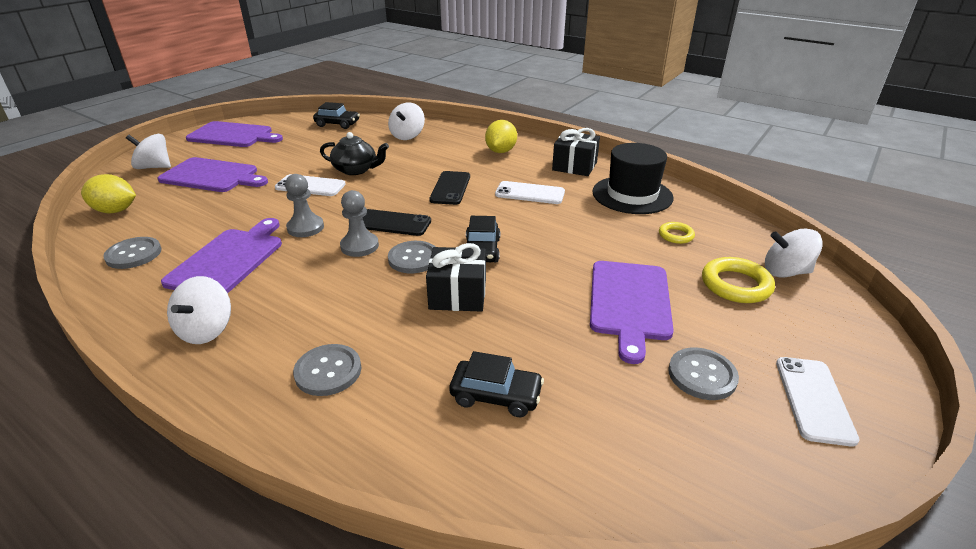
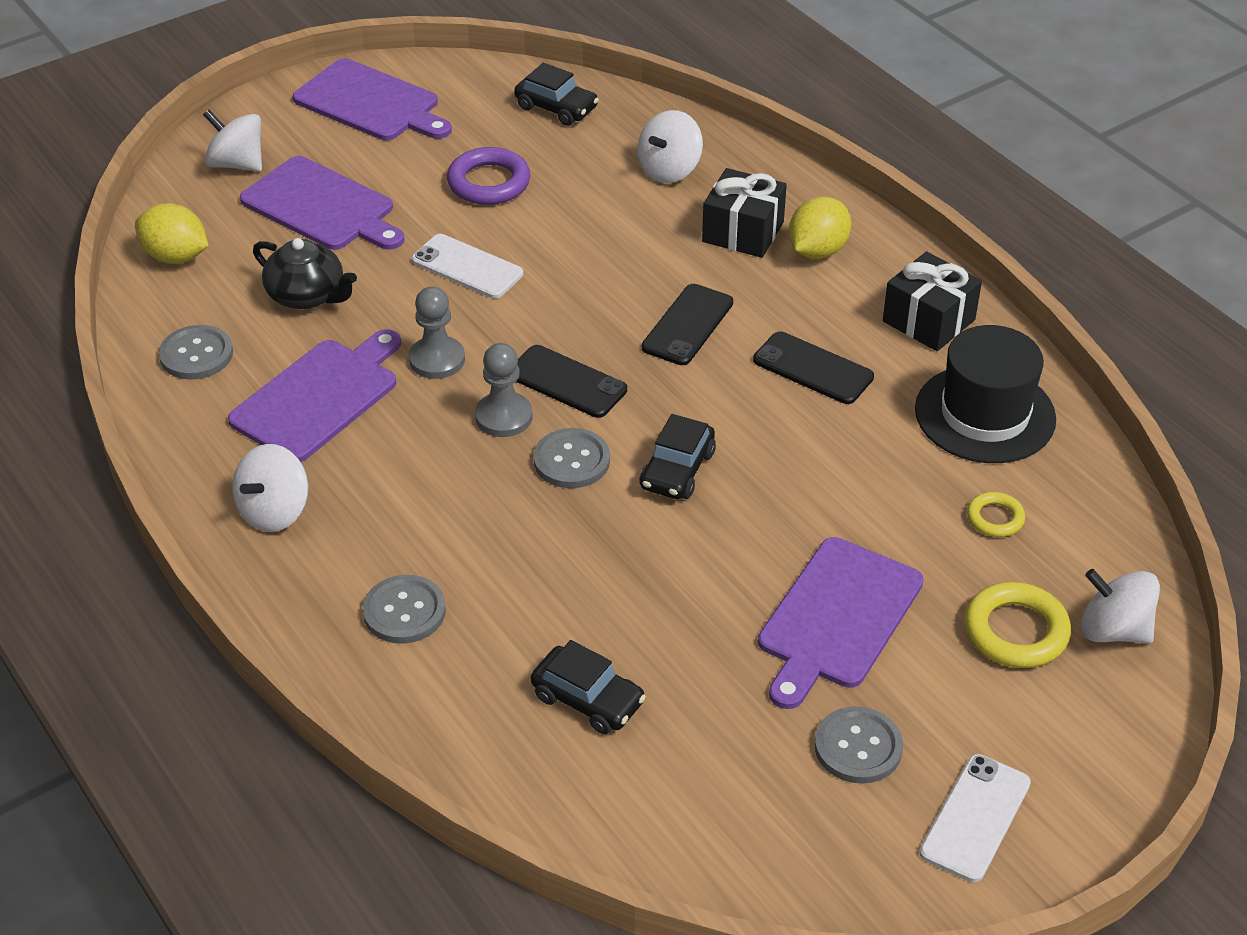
camera: 20 degrees right, 10 degrees up
black teapot [320,132,389,175] -> black teapot moved to [253,238,357,309]
black gift [426,243,486,312] -> black gift moved to [702,168,787,258]
white phone [495,181,565,204] -> black phone [753,331,874,404]
none -> purple ring [447,147,530,205]

